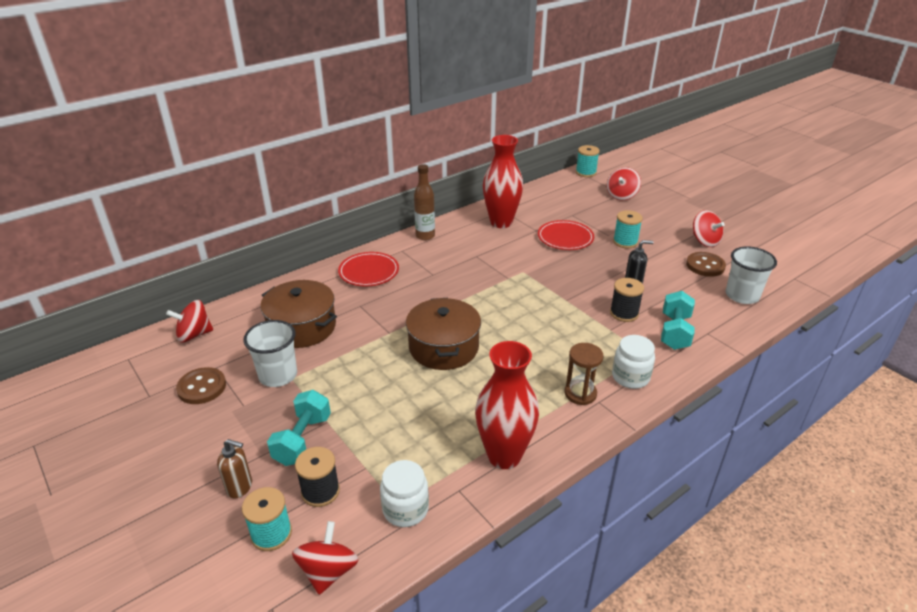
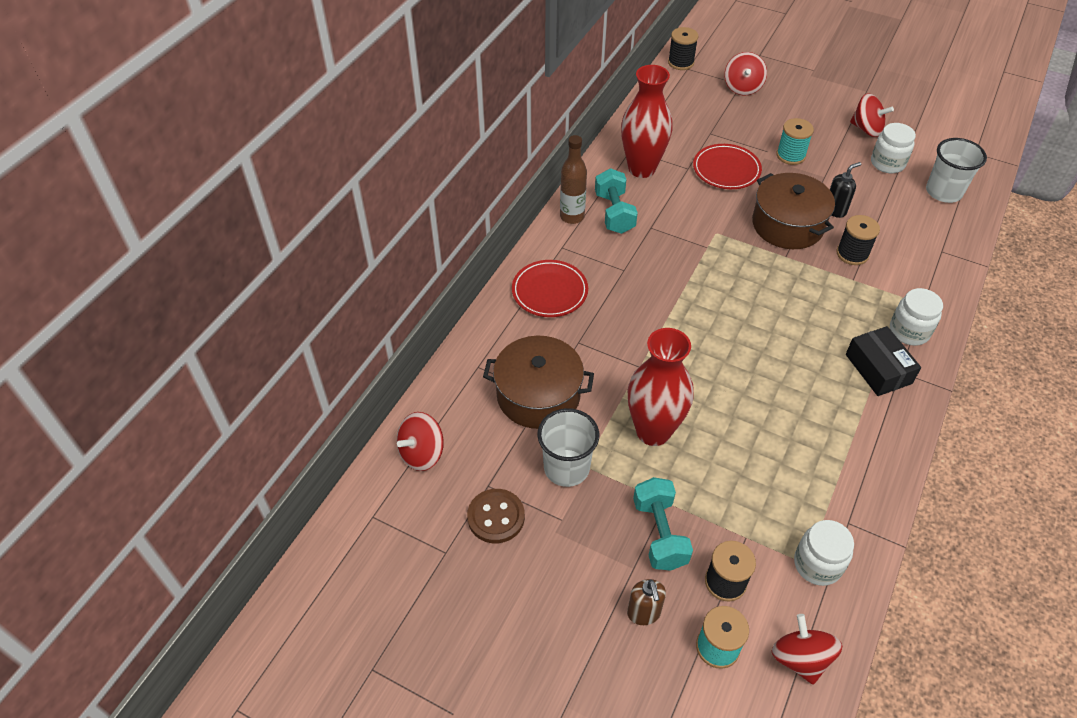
camera: 25 degrees left, 15 degrees up
brown soap dispenser [217,439,252,498] -> brown soap dispenser turned 90 degrees clockwise [627,579,666,625]
brown pot [406,298,481,370] -> brown pot moved to [752,173,835,249]
red vase [475,341,539,469] -> red vase moved to [627,328,694,446]
brown hourglass [565,343,604,405] -> black box [846,326,921,396]
turquoise spool [576,145,600,177] -> black spool [668,27,698,70]
turquoise dumbbell [661,291,695,350] -> turquoise dumbbell moved to [595,168,638,234]
brown button [686,252,726,277] -> white jar [871,123,916,173]

